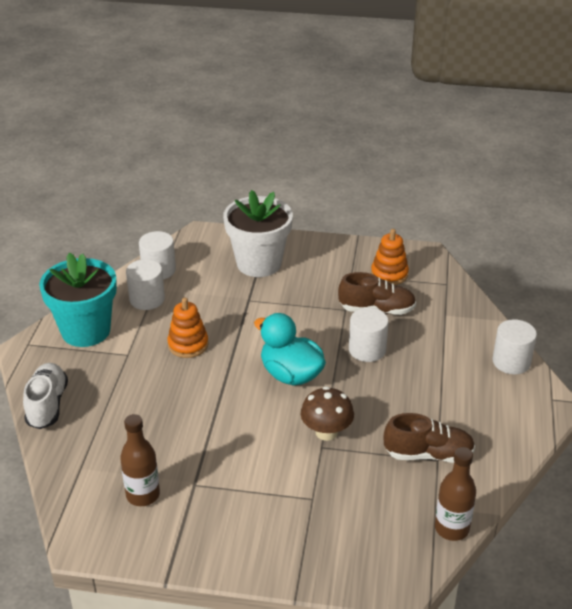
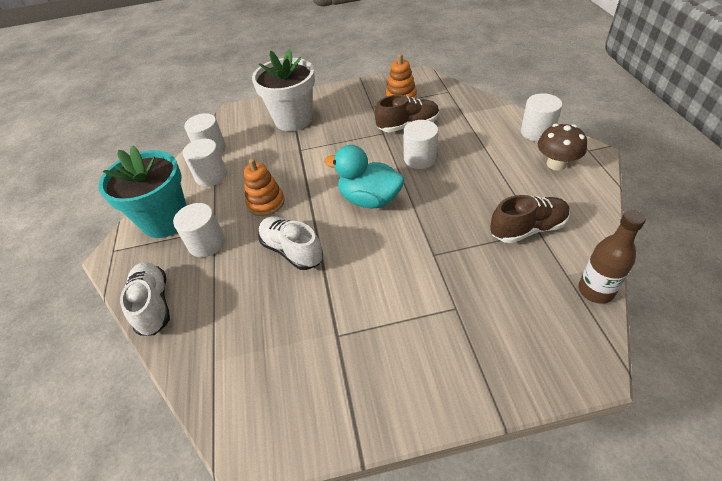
camera: 15 degrees left, 10 degrees up
brown bottle [120,414,160,506] -> none
brown mushroom [301,386,354,441] -> brown mushroom moved to [538,124,587,171]
none -> white cylinder [173,203,225,257]
none -> white shoe [258,216,323,270]

